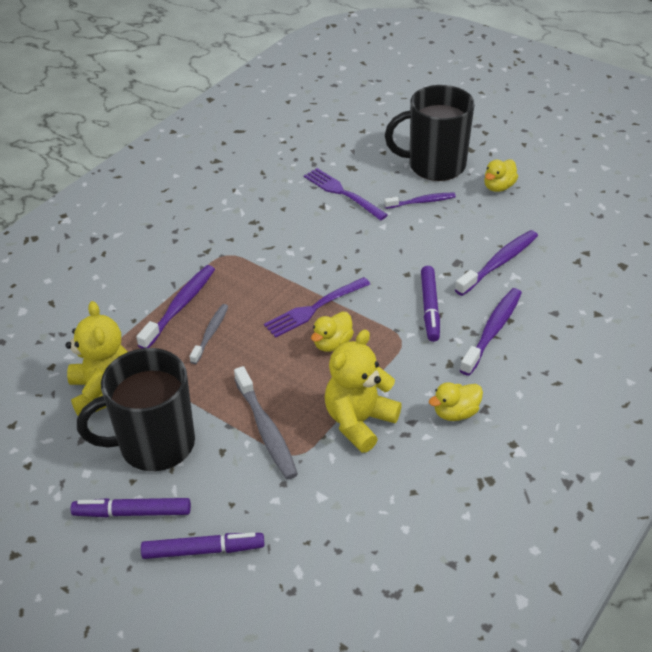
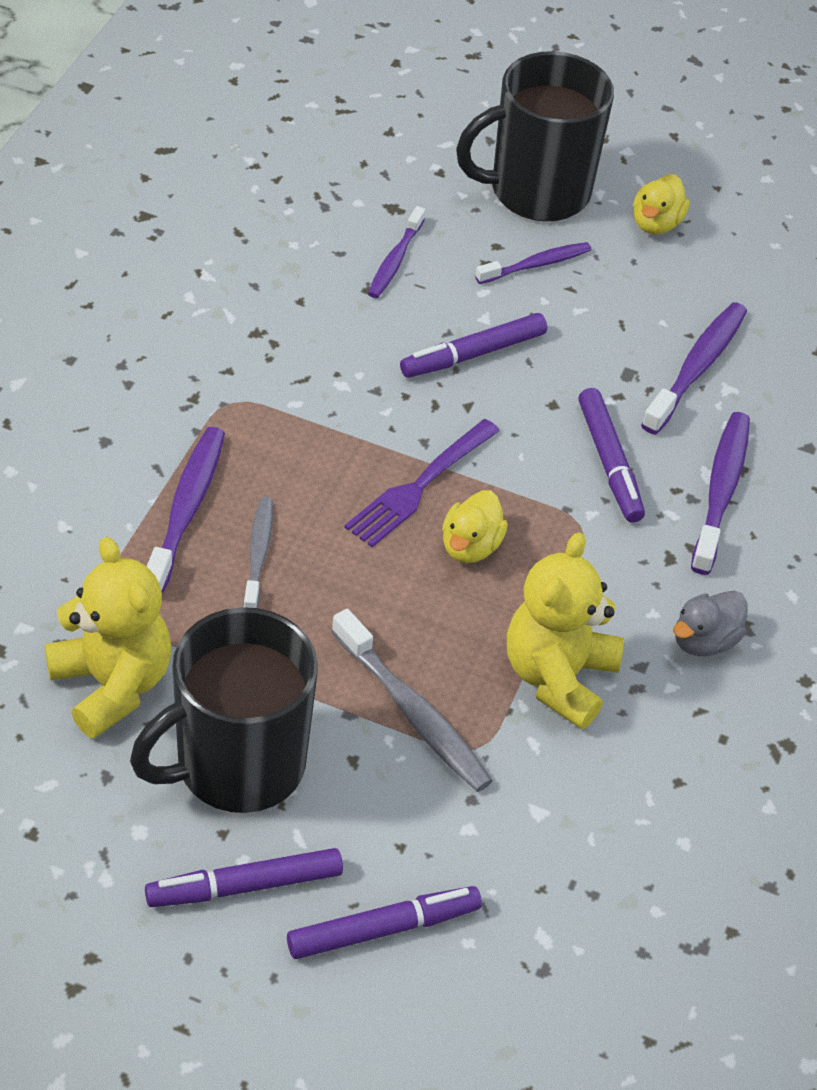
camera: 20 degrees left, 5 degrees up
purple fork [304,168,388,220] -> purple toothbrush [368,206,425,298]
yellow duck [429,382,483,421] -> grey duck [673,591,748,656]
none -> purple marker [400,313,547,378]

